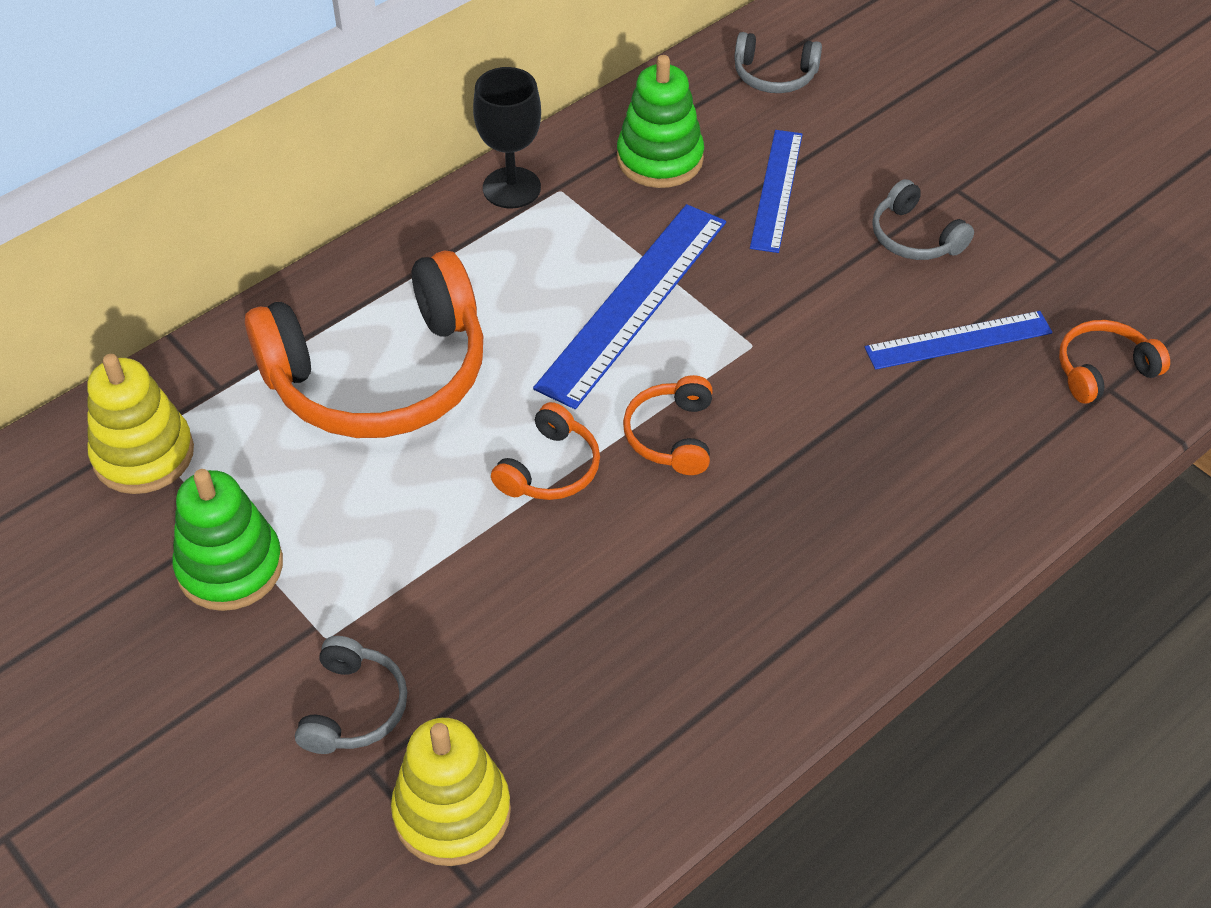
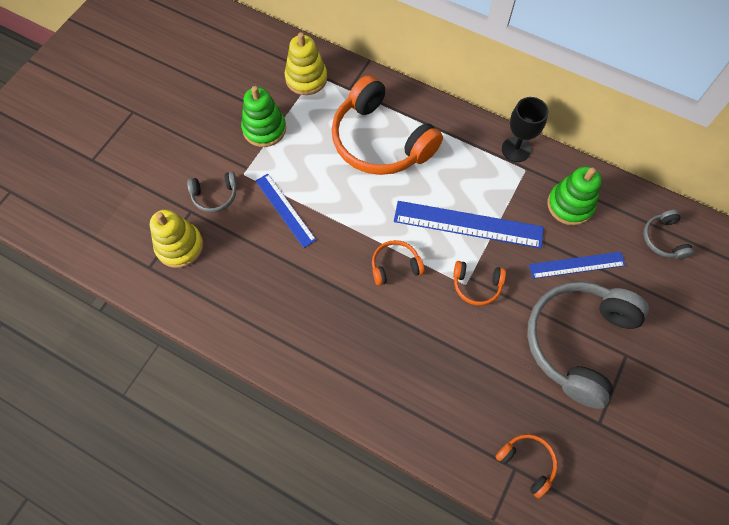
camera: 70 degrees right, 15 degrees up
orange headphones [491,402,600,500] -> orange headphones moved to [453,261,506,306]
blue ruler [865,311,1053,370] -> blue ruler moved to [256,174,316,248]
grey headphones [872,179,974,260] -> grey headphones [527,282,649,409], size x2.23

